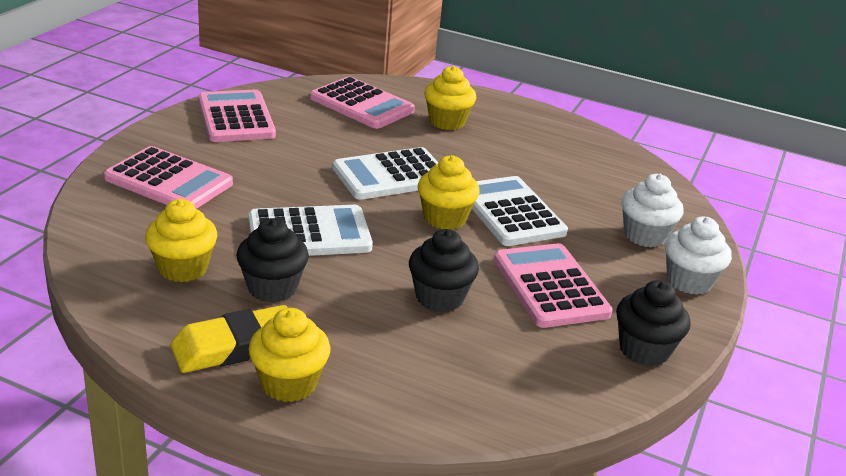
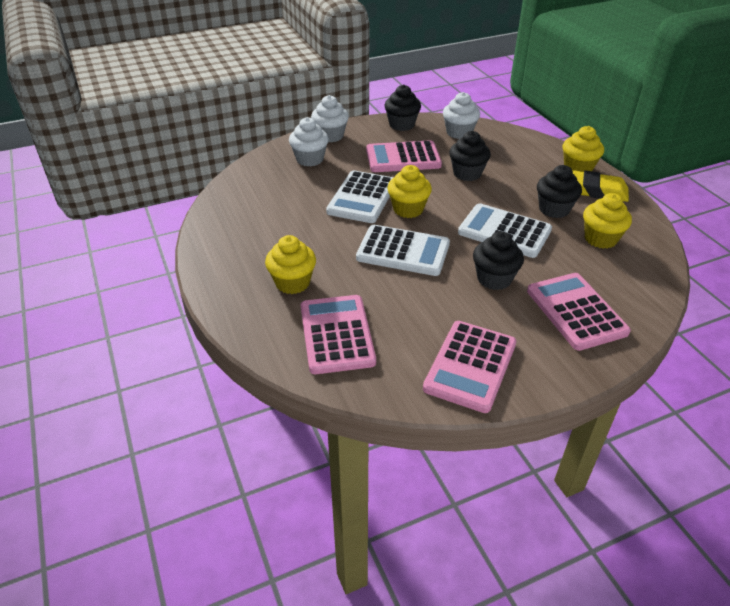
camera: 135 degrees left, 10 degrees up
pink calculator [494,243,613,328] -> pink calculator turned 60 degrees clockwise [366,140,442,172]
none -> white cupcake [443,92,480,139]
none -> black cupcake [473,231,524,290]

